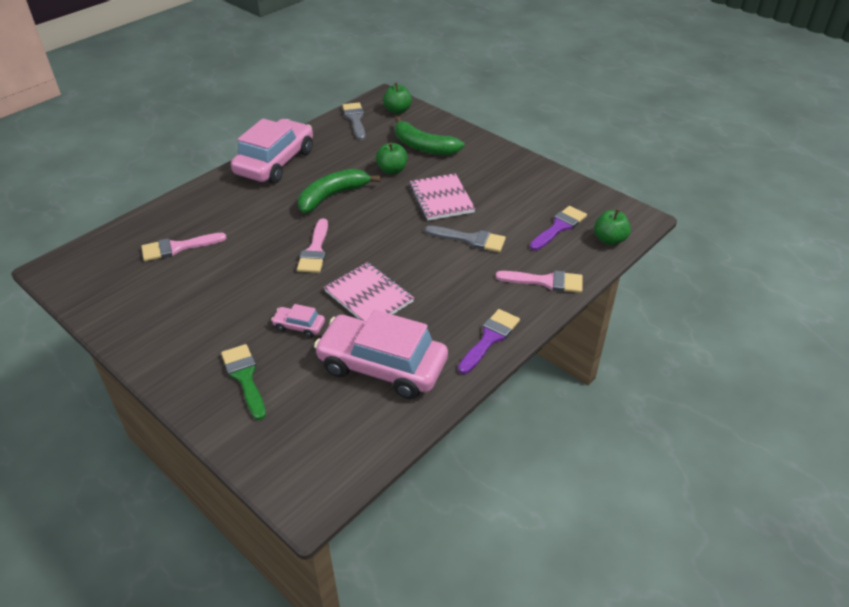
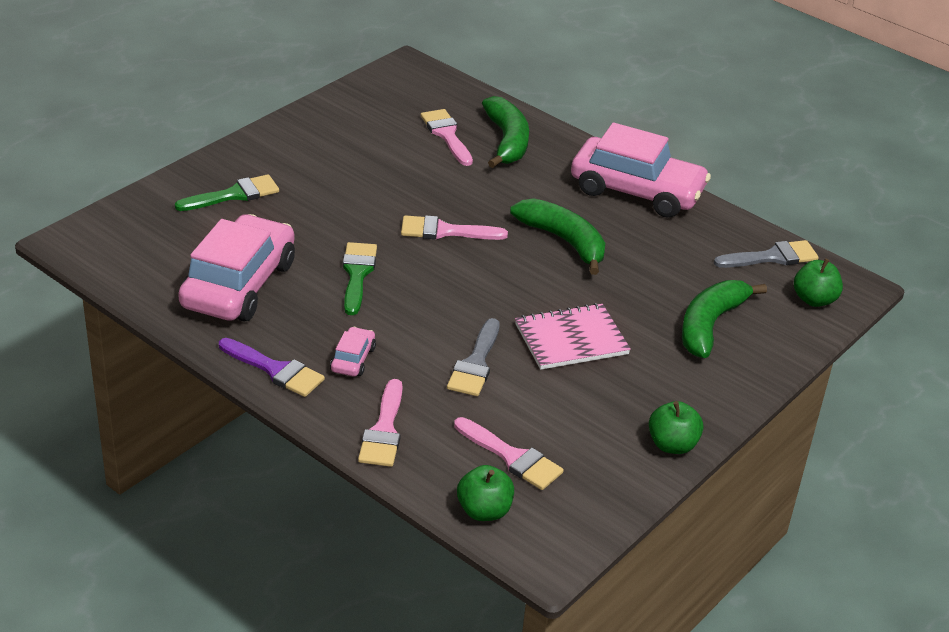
camera: 85 degrees right, 5 degrees down
pink car [271,304,325,338] -> pink car moved to [330,327,376,376]
pink notebook [324,262,414,321] -> green brush [343,242,377,315]
green apple [376,142,408,174] -> green apple moved to [649,401,704,454]
purple brush [530,206,587,251] -> pink brush [454,417,564,490]
none -> green banana [482,96,529,168]

